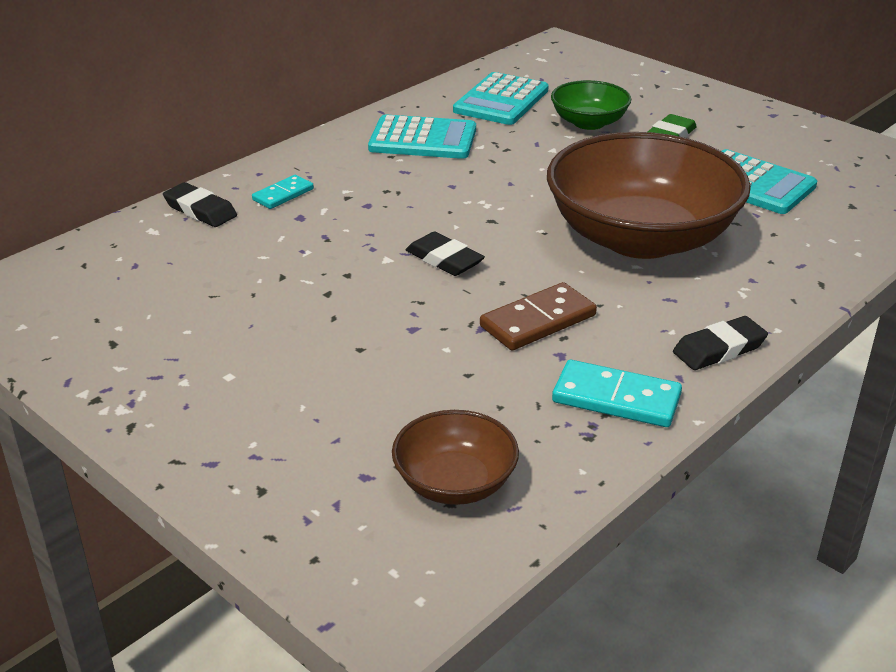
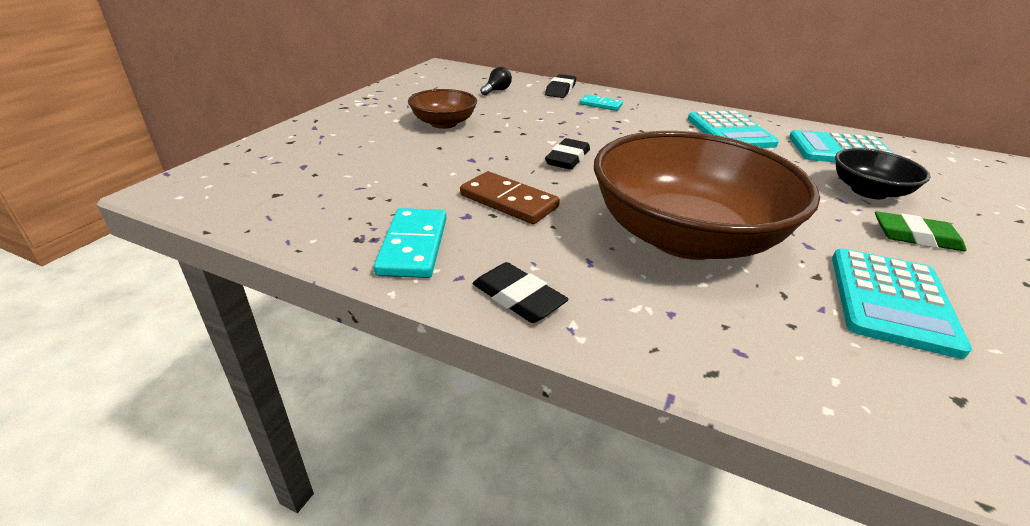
camera: 70 degrees right, 0 degrees up
brown bowl [392,410,519,505] -> brown bowl moved to [408,89,477,129]
green bowl [551,80,631,130] -> black bowl [835,148,930,199]
none -> black light bulb [480,67,512,96]

